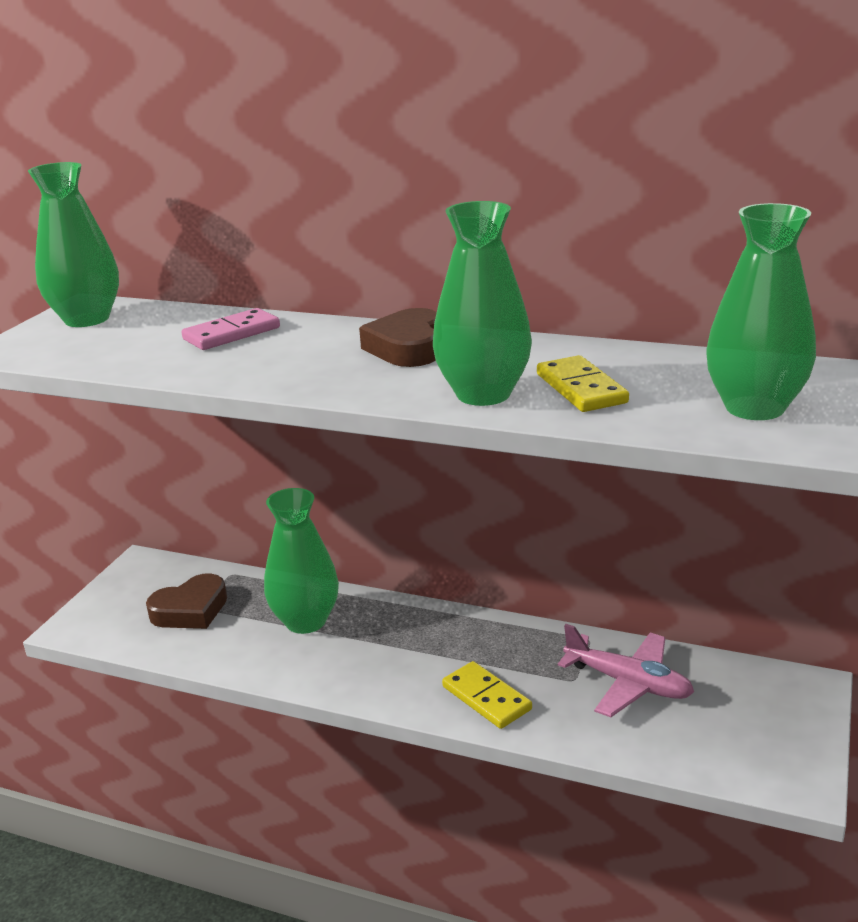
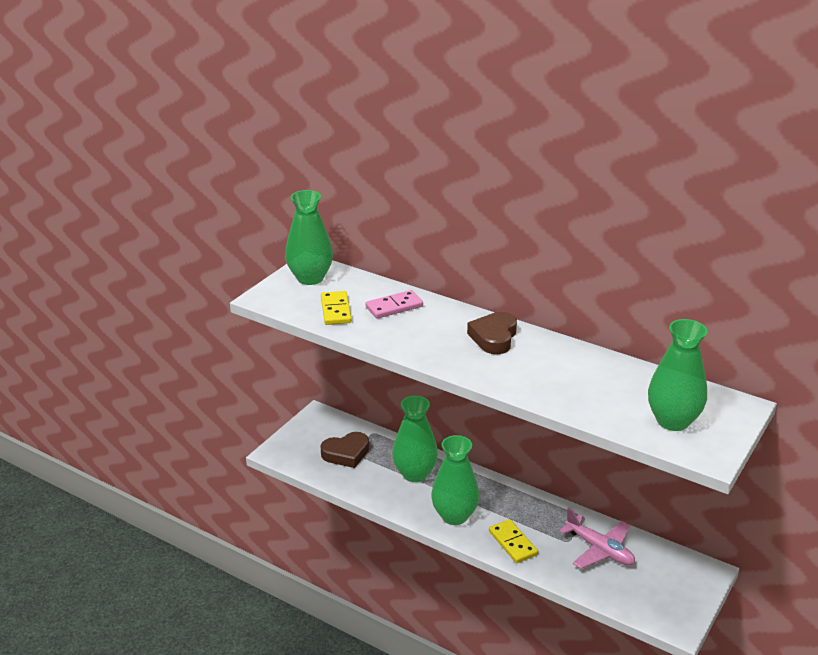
camera: 10 degrees right, 5 degrees up
green vase [433,201,532,406] -> green vase moved to [431,435,479,525]
yellow domino [537,355,629,412] -> yellow domino moved to [321,291,352,325]

